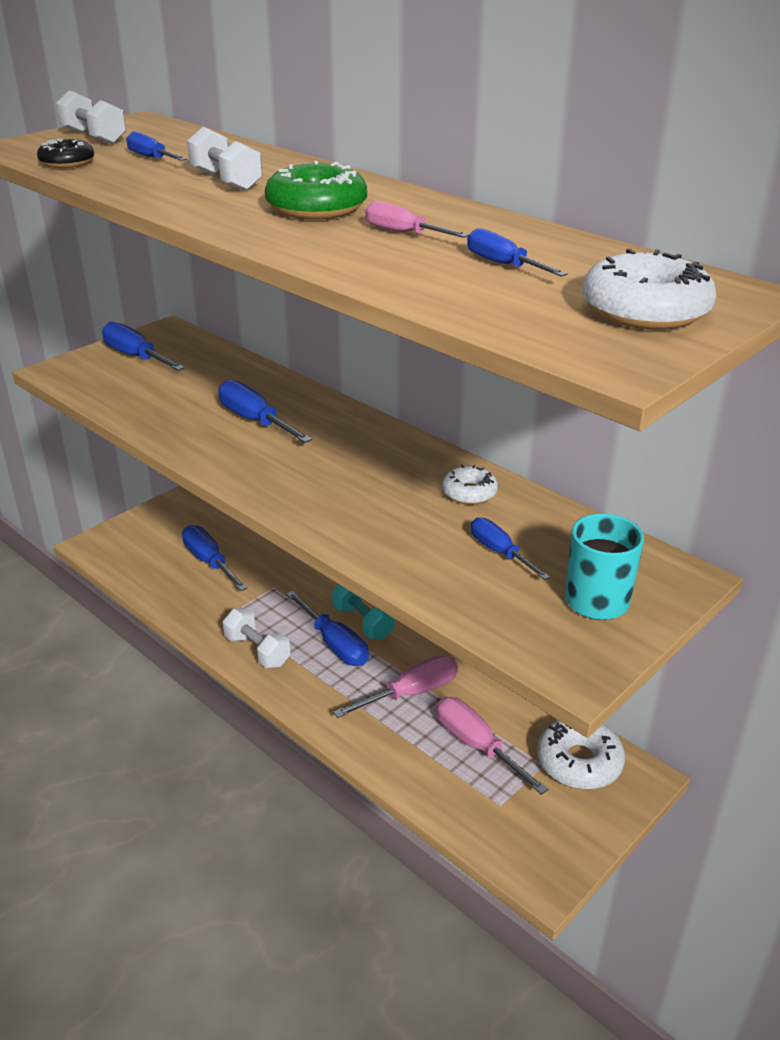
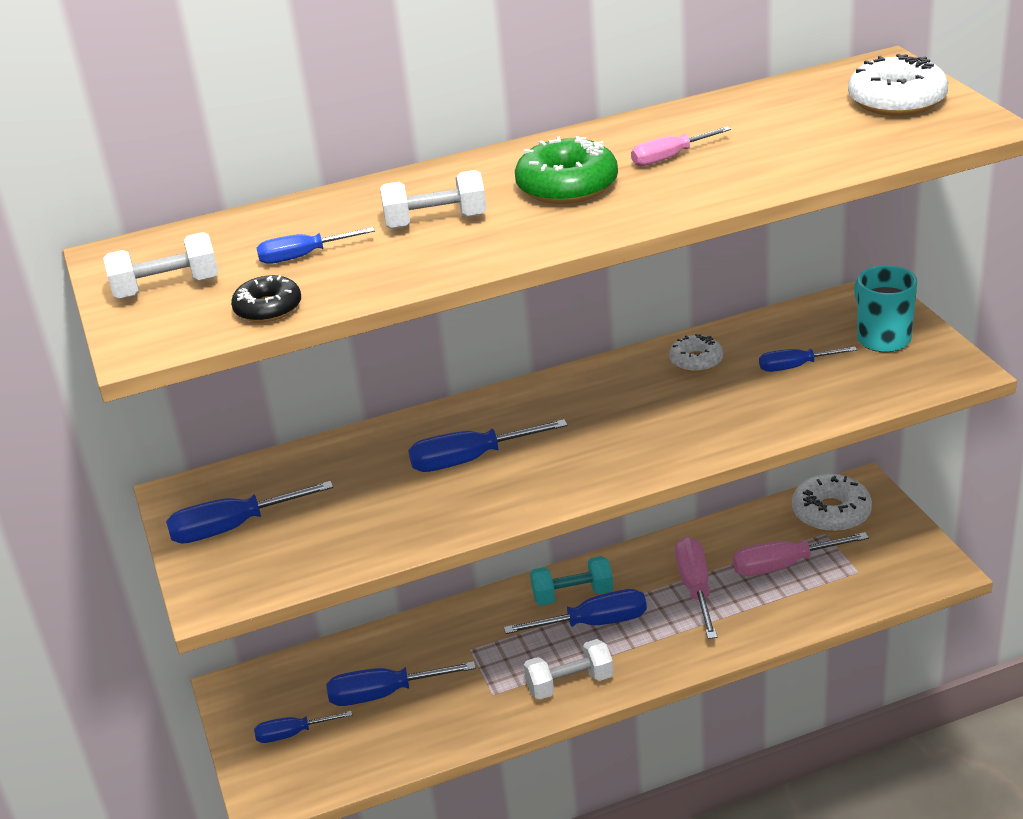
camera: 60 degrees left, 0 degrees up
blue screwdriver [467,228,568,277] -> blue screwdriver moved to [254,711,352,743]

